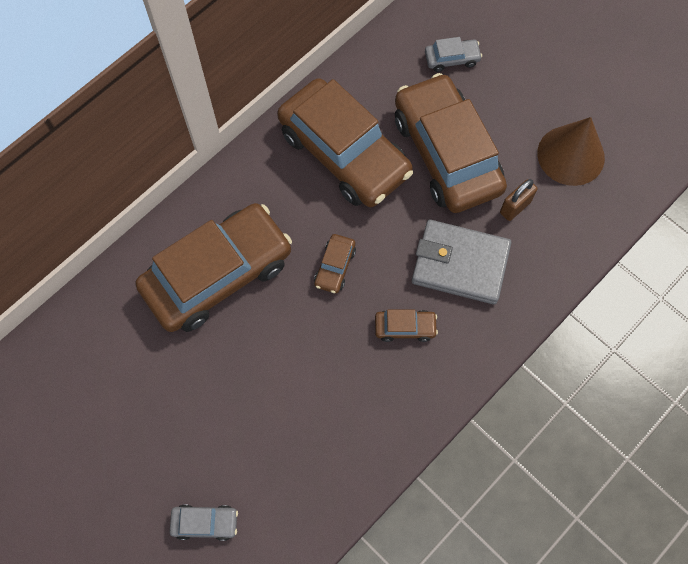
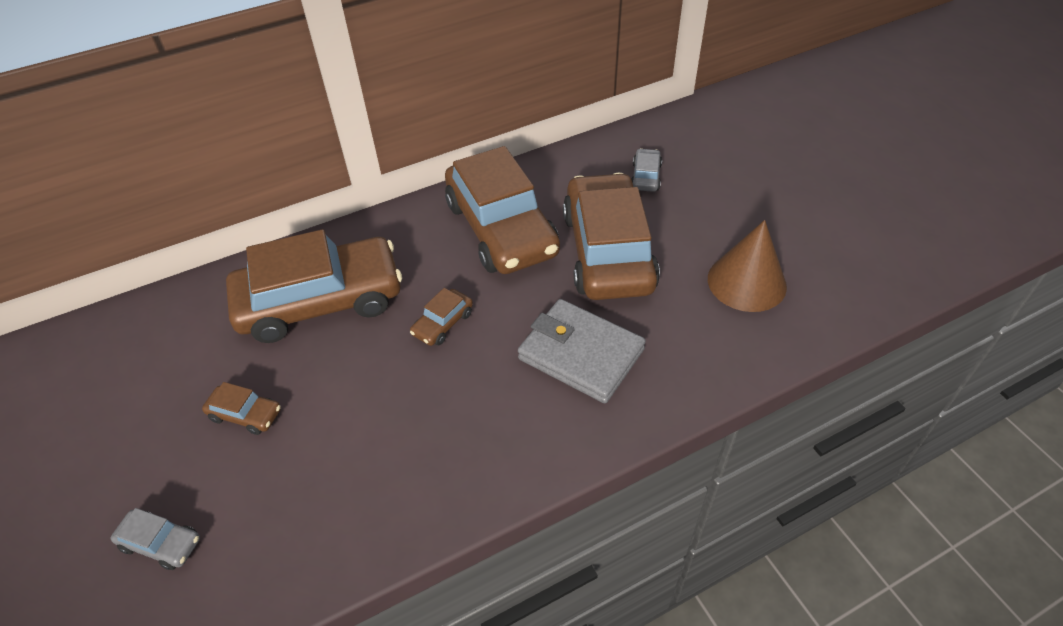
camera: 20 degrees right, 20 degrees down
brown car [375,310,438,342] -> brown car moved to [202,382,281,435]
grey car [425,37,482,72] -> grey car turned 90 degrees counterclockwise [631,148,662,192]
brown padlock [500,179,538,221] -> none

